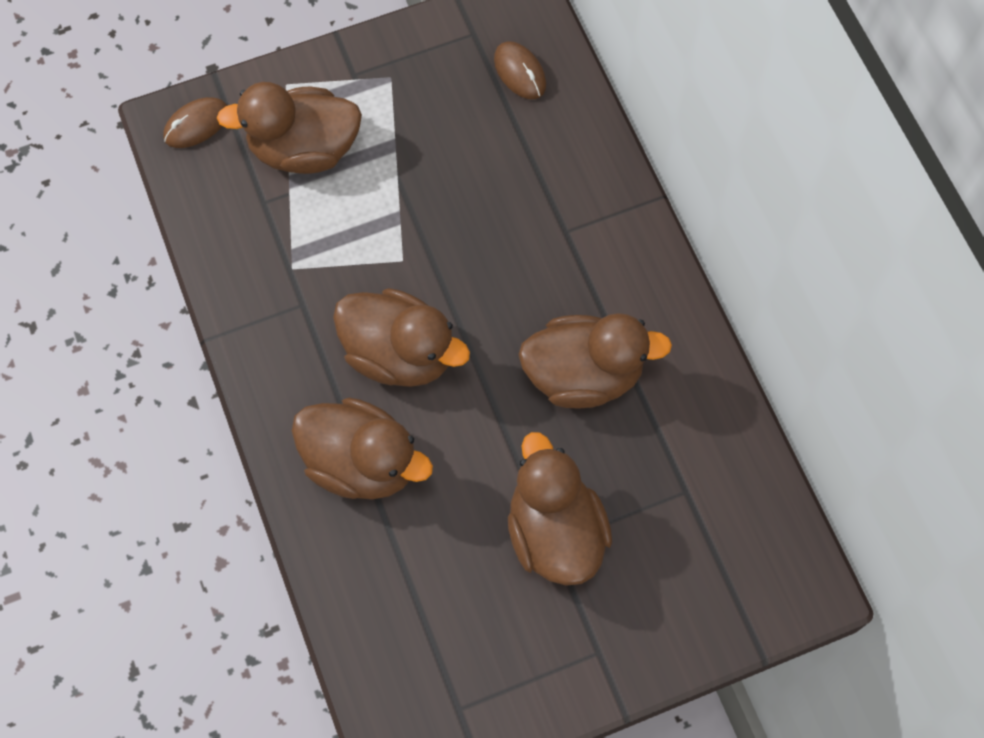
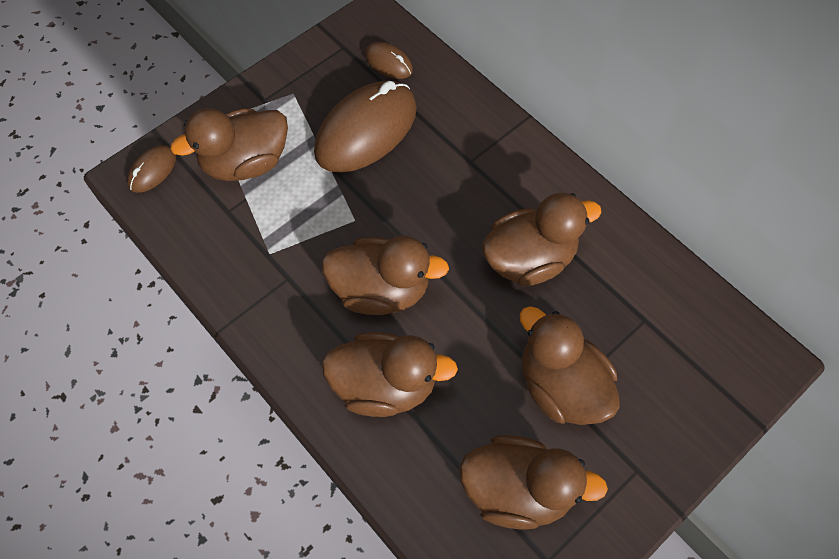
camera: 20 degrees left, 5 degrees down
none -> brown mouse [314,81,417,173]
none -> brown duck [459,435,608,530]

